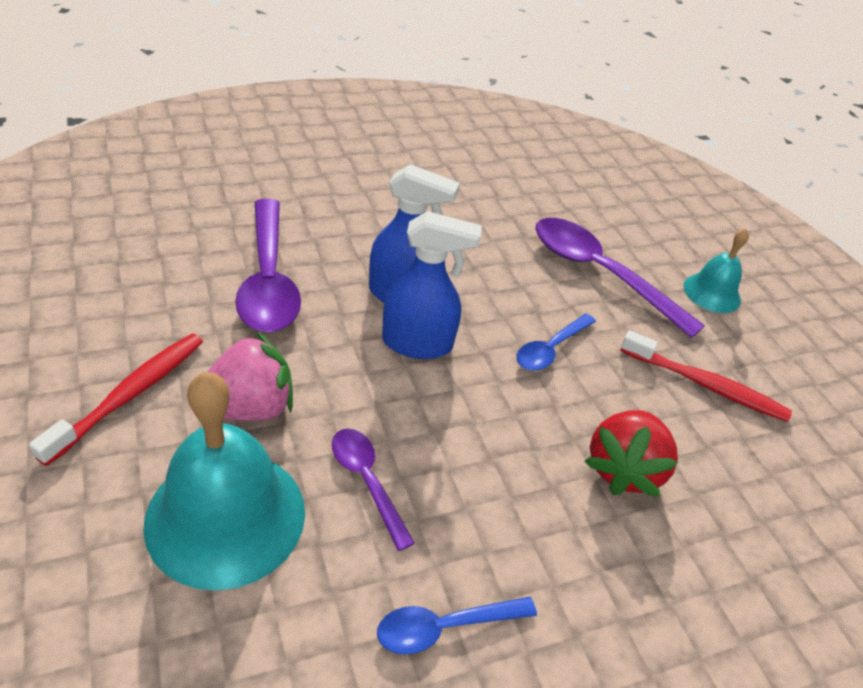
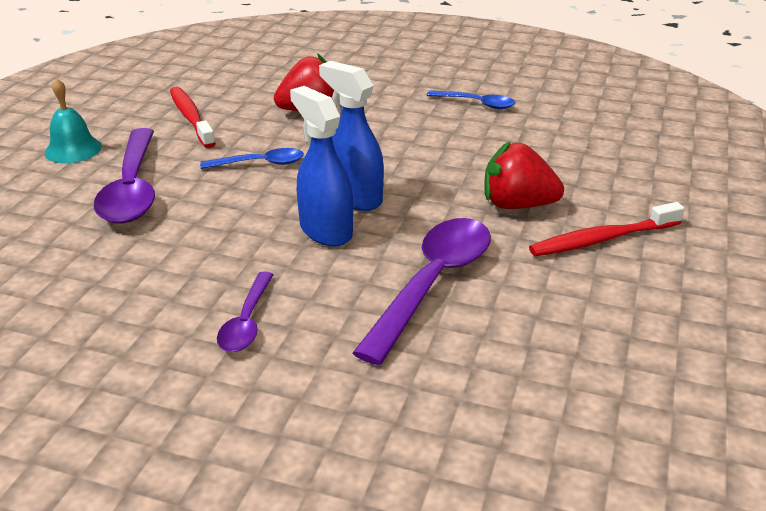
camera: 135 degrees left, 10 degrees down
turquoise bell [143,372,305,591] -> none
pink strawberry [207,332,293,421] -> red strawberry [484,141,564,209]
purple spoon [332,429,415,551] -> purple spoon moved to [217,271,274,352]

